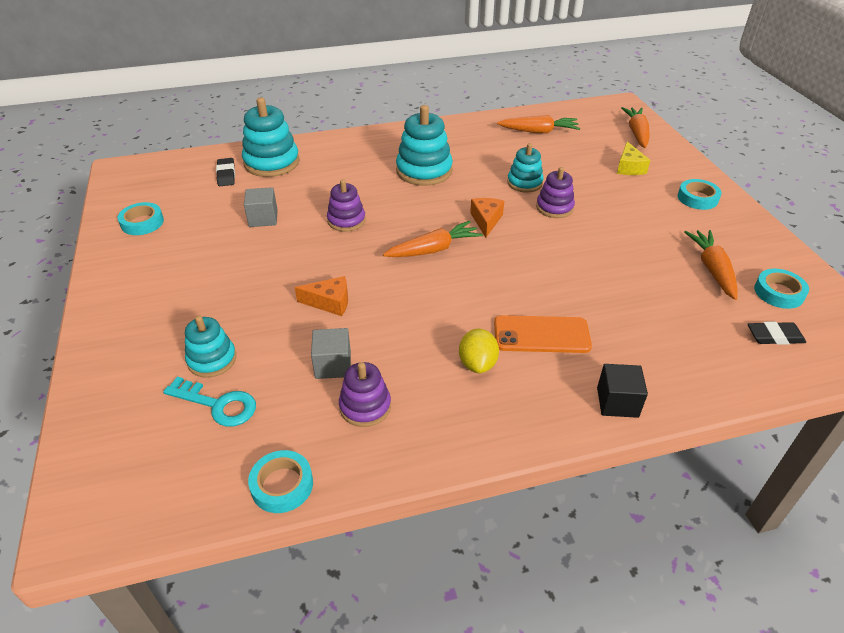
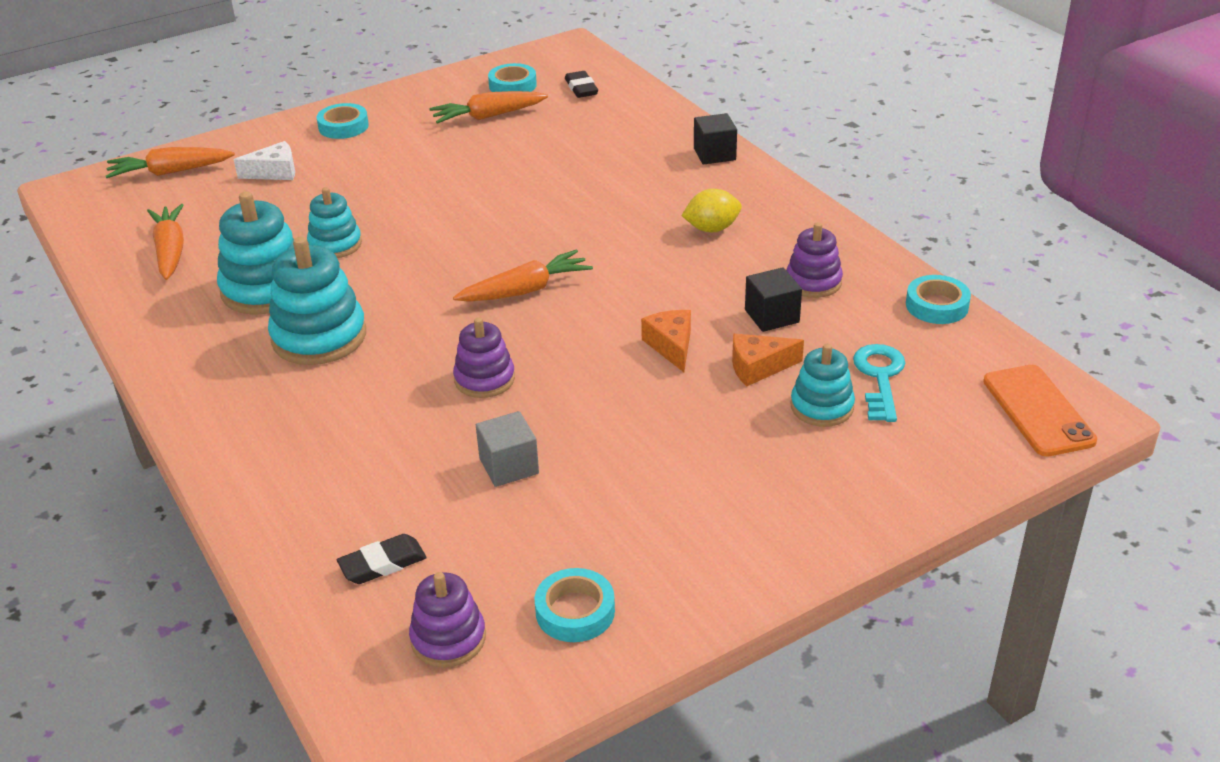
camera: 105 degrees left, 5 degrees down
turquoise stacking toy [242,97,300,177] -> turquoise stacking toy moved to [217,191,294,315]
grey cube [311,328,351,379] -> black cube [745,267,802,332]
orange carrot [383,221,483,257] -> orange carrot turned 105 degrees clockwise [453,250,593,302]
orange cheese [470,198,504,238] -> orange cheese moved to [732,334,804,386]
orange phone [494,315,592,353] -> orange phone moved to [983,365,1097,457]
purple stacking toy [536,167,575,218] -> purple stacking toy moved to [409,572,486,668]
yellow cheese [617,142,650,175] -> white cheese [234,141,295,180]

